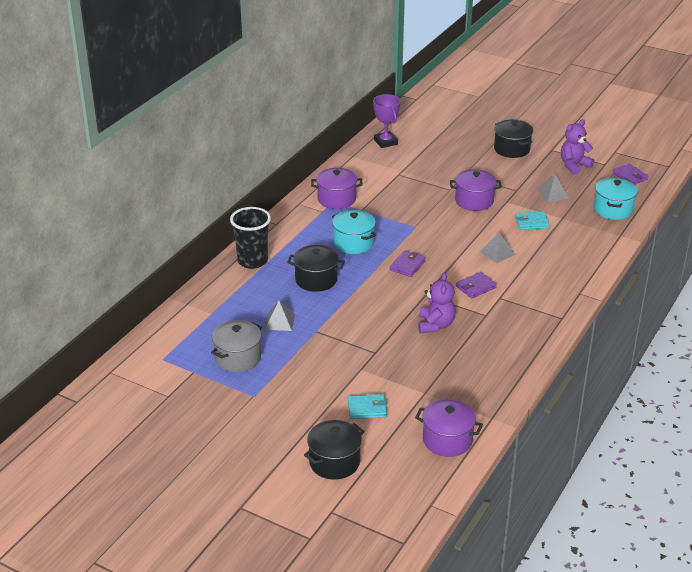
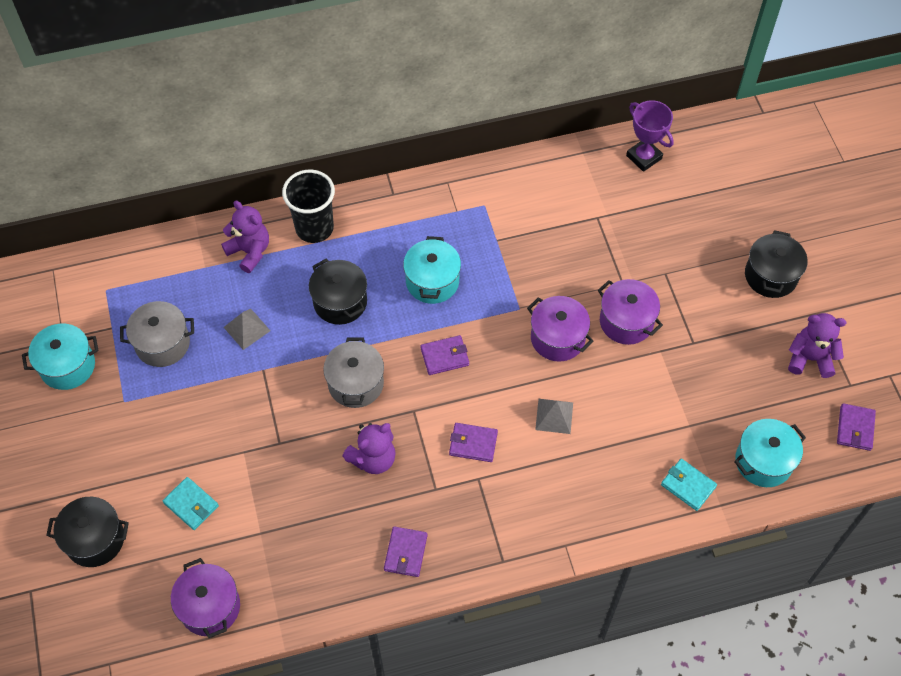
camera: 45 degrees right, 25 degrees up
purple pot [311,168,363,209] -> purple pot moved to [527,296,593,362]
purple trophy [373,94,400,148] -> purple trophy turned 60 degrees counterclockwise [626,100,674,172]
turquoise wallet [515,212,550,230] -> turquoise wallet moved to [661,459,717,511]
grey pyramid [537,174,569,202] -> none
none -> turquoise pot [22,324,99,390]
none -> purple teddy bear [221,201,269,273]
none -> grey pot [323,338,384,408]
none -> purple wallet [384,526,427,577]

